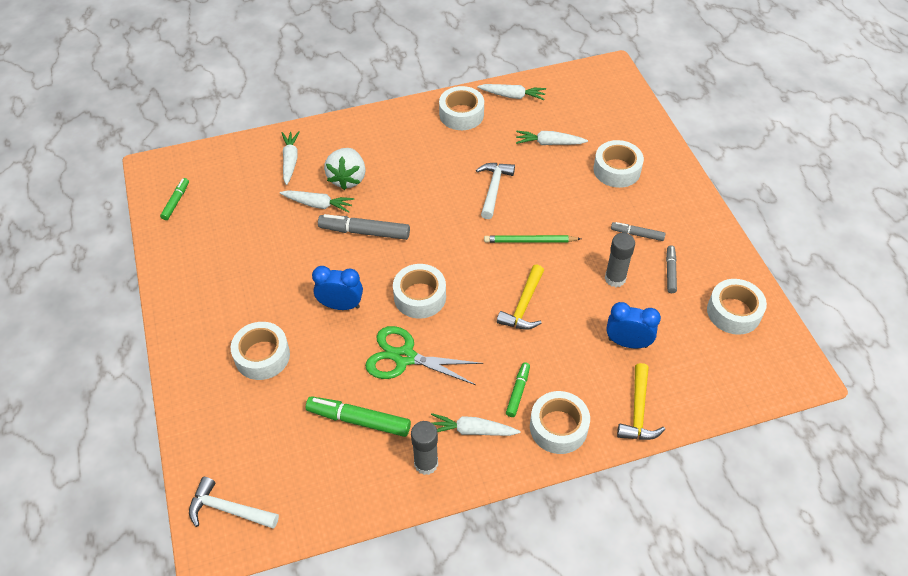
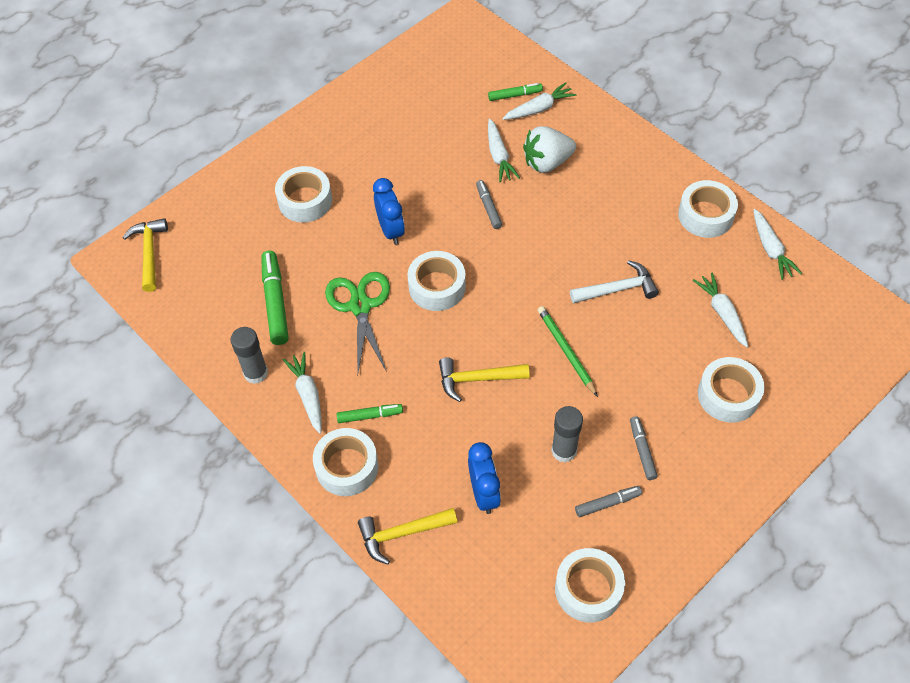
camera: 65 degrees right, 5 degrees up
green marker [160,178,189,220] -> green marker moved to [488,83,543,101]
white hammer [189,477,279,529] -> yellow hammer [122,218,168,292]
grey marker [318,214,410,240] -> grey marker [476,180,502,229], size x0.58

